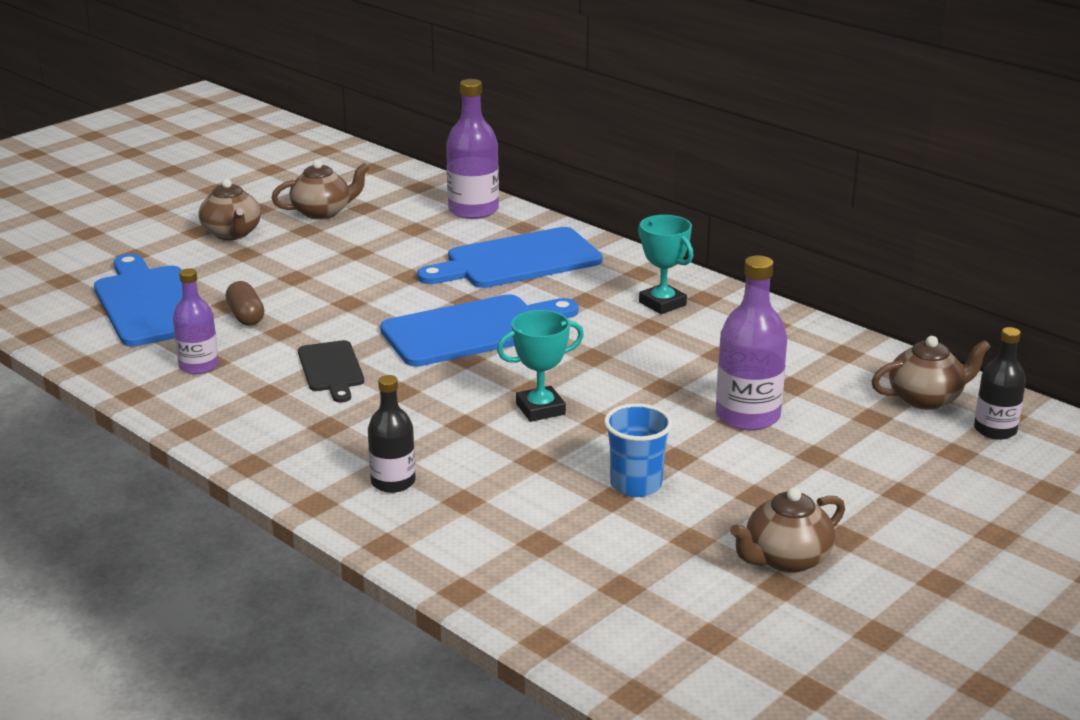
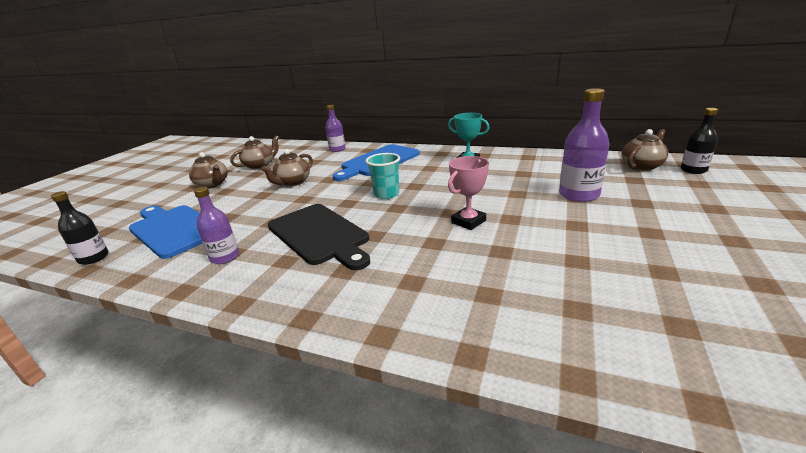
camera: 20 degrees left, 0 degrees up
brown capsule [226,281,264,326] -> none
black cutting board [298,340,364,403] -> black cutting board [268,204,370,270], size x1.79
black bottle [368,375,416,493] -> black bottle moved to [51,191,109,265]
blue cutting board [380,294,579,367] -> turquoise cup [366,153,400,199]
purple bottle [446,79,499,219] -> purple bottle [325,105,346,152], size x0.64
turquoise trophy [497,310,584,422] -> pink trophy [448,156,489,230]
blue cup [604,404,672,497] -> none
brown teapot [730,487,845,573] -> brown teapot moved to [261,149,313,186]

